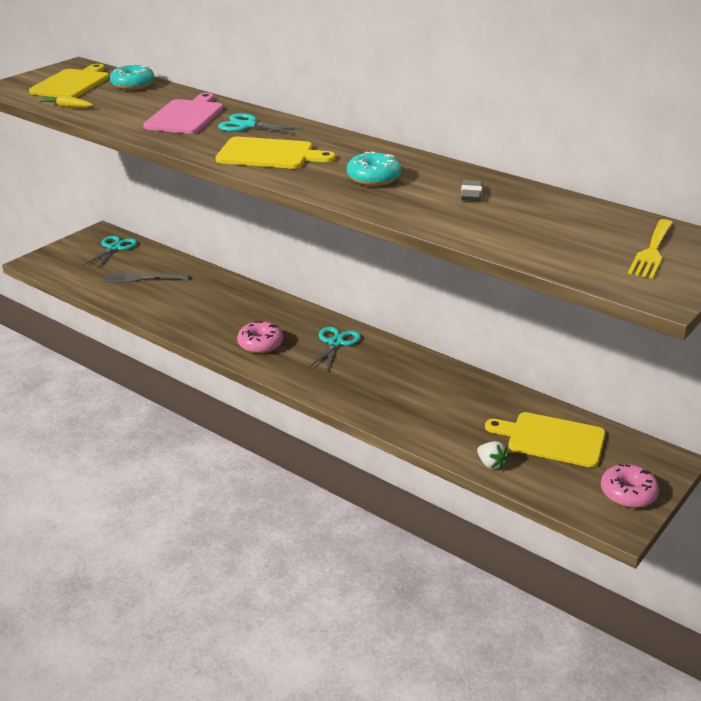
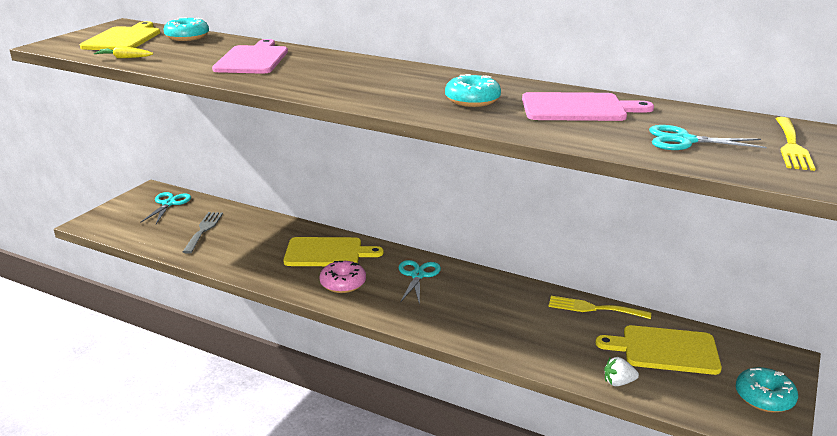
camera: 10 degrees left, 5 degrees down
grey fork [103,273,189,282] -> grey fork turned 105 degrees clockwise [183,212,223,254]
yellow cutting board [216,137,336,169] -> yellow cutting board moved to [283,237,384,266]
turquoise scissors [218,113,304,134] -> turquoise scissors moved to [649,125,767,150]
grey eraser [460,180,483,201] -> pink cutting board [522,92,654,121]
white strawberry [477,441,508,469] -> white strawberry turned 135 degrees clockwise [604,357,639,386]
pink donut [601,464,659,508] -> turquoise donut [736,367,798,412]
none -> yellow fork [549,296,651,319]

